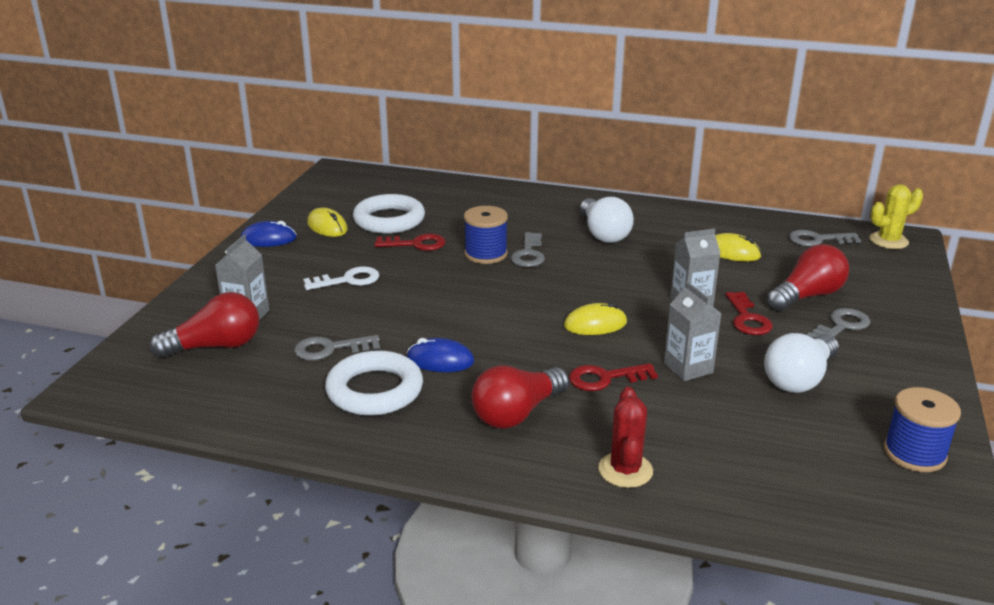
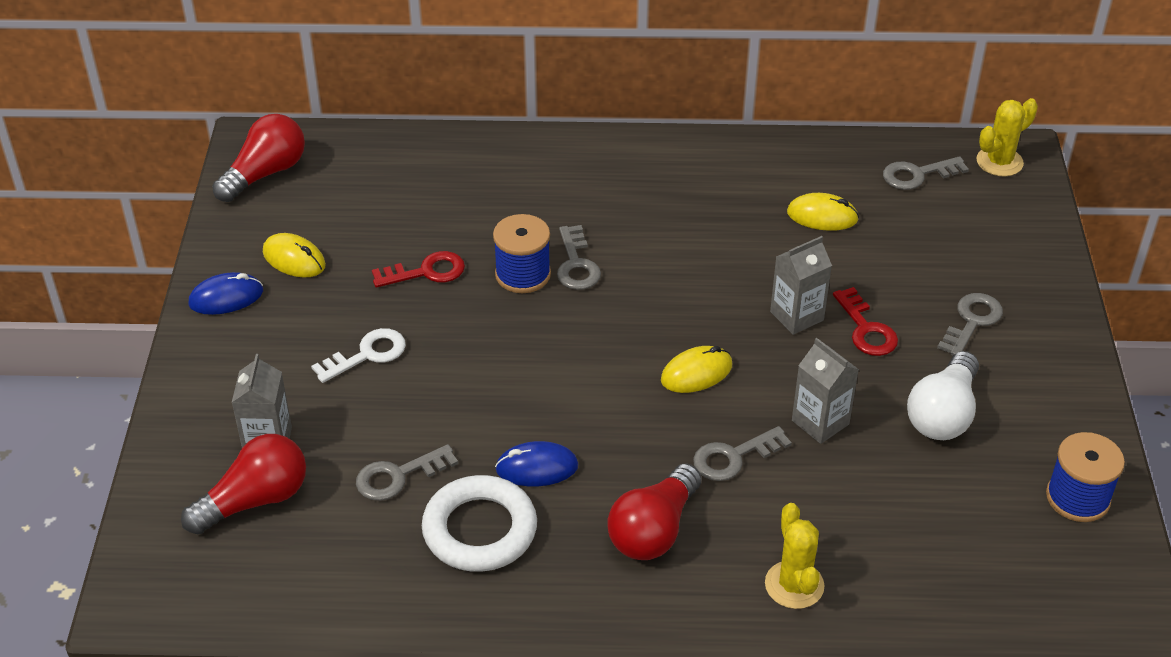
camera: 15 degrees left, 15 degrees up
white ring [353,194,425,234] -> none
red key [569,363,658,391] -> grey key [693,426,792,481]
white light bulb [580,197,634,243] -> none
red cactus [598,387,653,488] -> yellow cactus [765,503,825,609]
red light bulb [767,244,849,311] -> red light bulb moved to [212,114,305,202]

